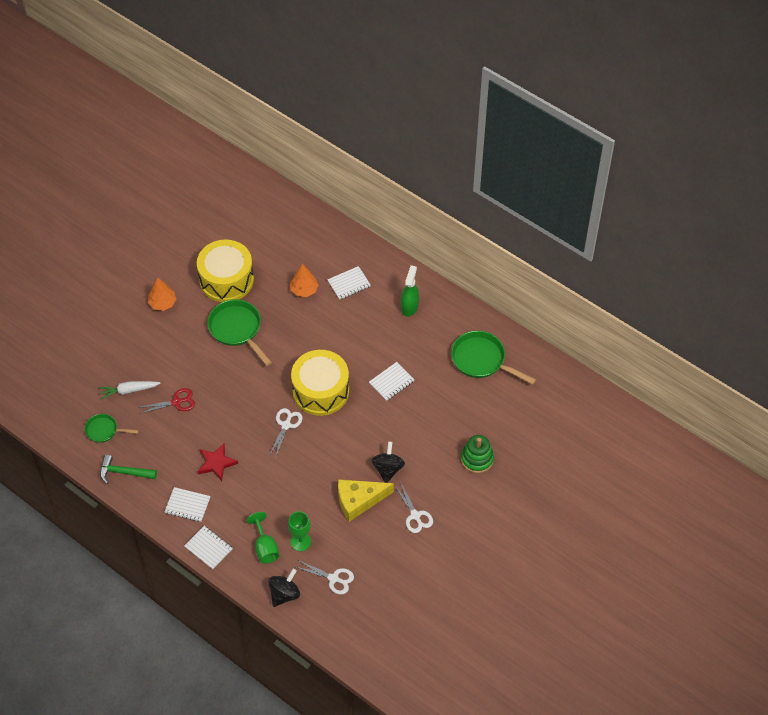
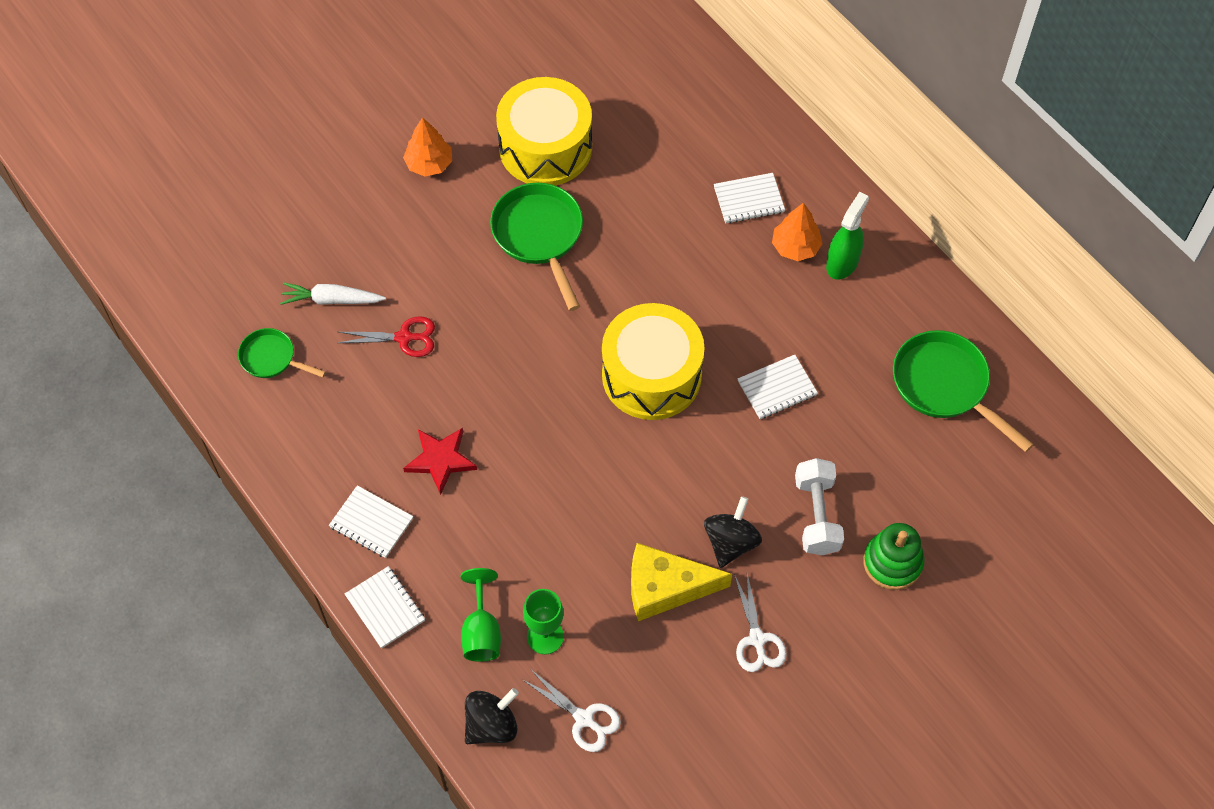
camera: 15 degrees right, 5 degrees up
green hammer [100,455,157,484] -> none
white scissors [270,408,302,456] -> none
orange tree [290,264,319,297] -> orange tree moved to [772,203,823,261]
none -> white dumbbell [795,458,844,555]

